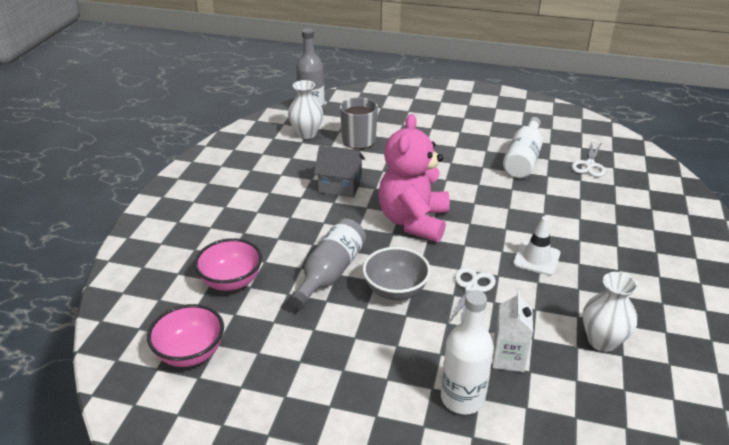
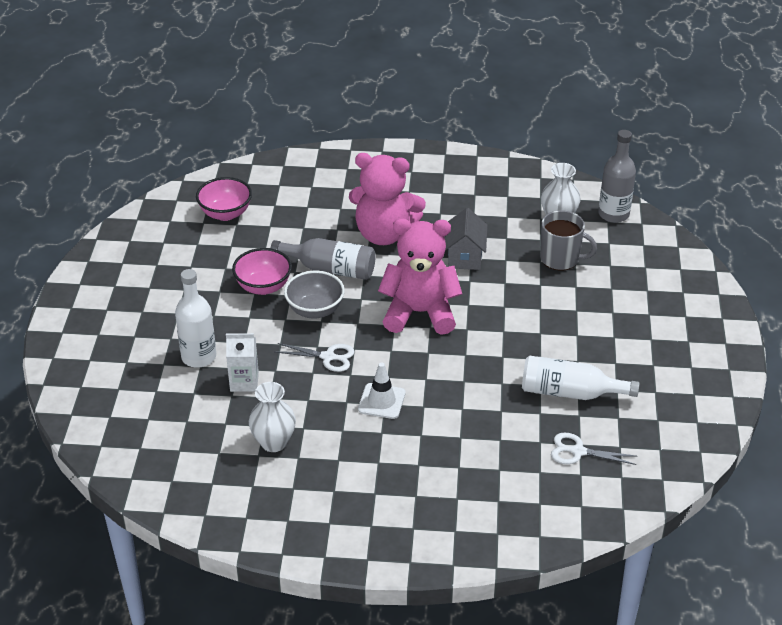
camera: 80 degrees right, 5 degrees up
pink bowl [194,238,262,291] -> pink bowl moved to [232,248,292,295]
none -> pink teddy bear [349,153,426,245]

